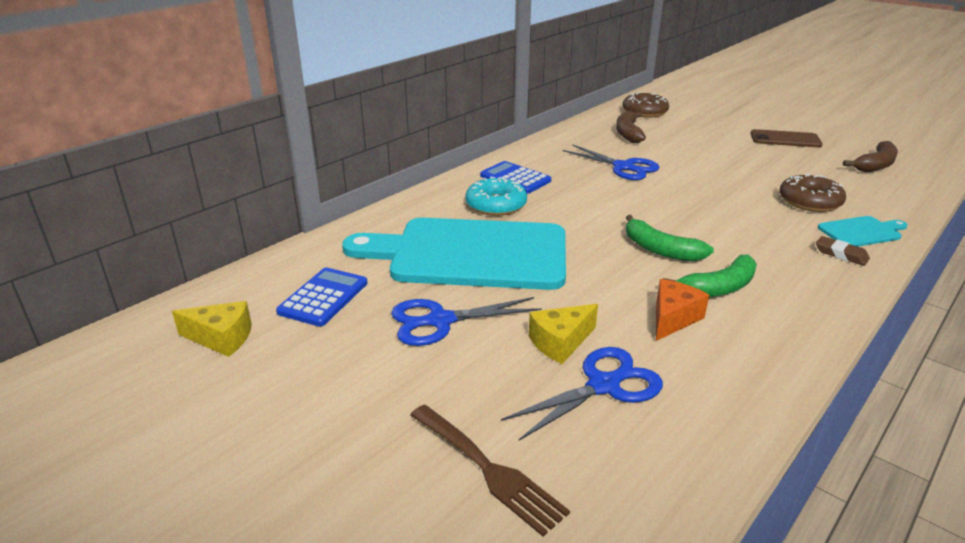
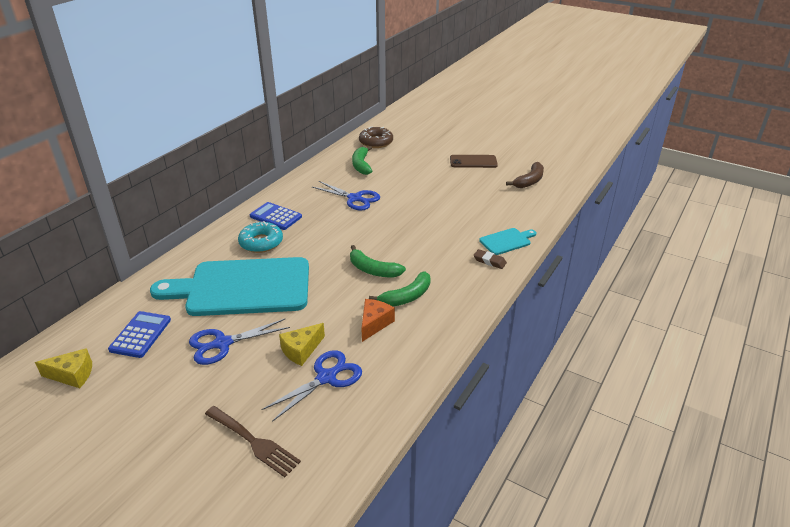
camera: 10 degrees left, 5 degrees up
brown banana [616,111,646,143] -> green banana [352,146,372,175]
brown donut [779,173,846,212] -> none

